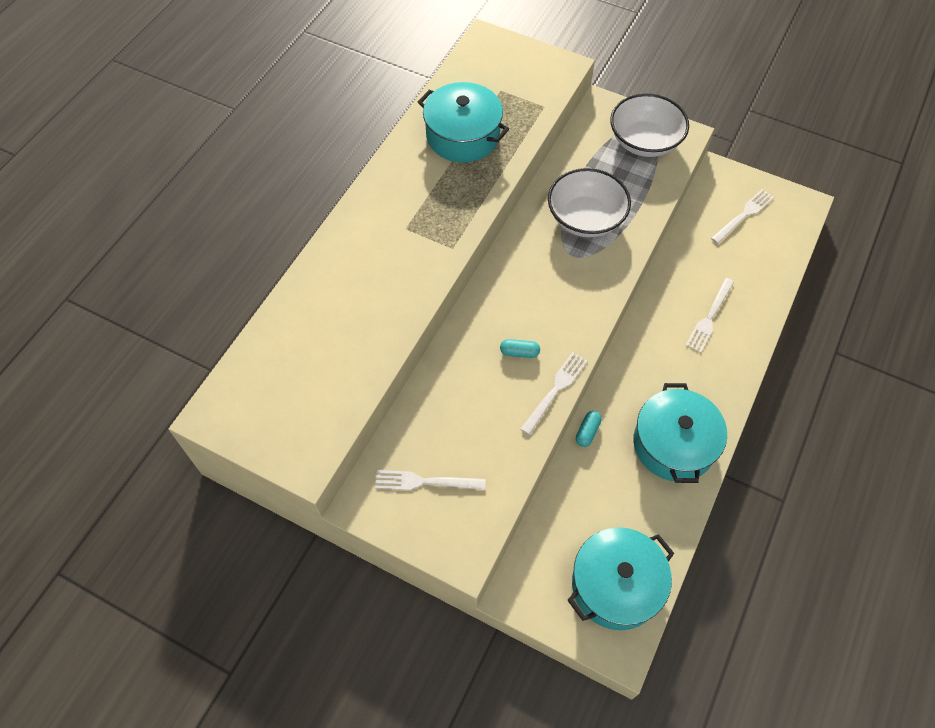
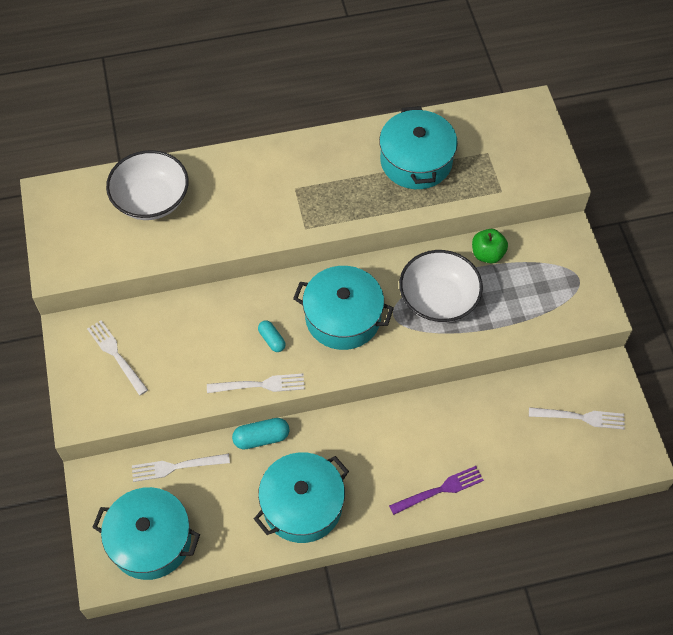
camera: 50 degrees right, 0 degrees up
turquoise capsule [576,411,601,447] -> turquoise capsule [232,418,289,449], size x1.51
white bowl [610,94,689,157] -> white bowl moved to [106,150,189,220]
white fork [685,278,734,353] -> white fork moved to [132,454,230,482]
none -> turquoise pot [293,266,394,350]
none -> purple fork [389,466,484,515]
none -> green apple [472,229,508,263]

